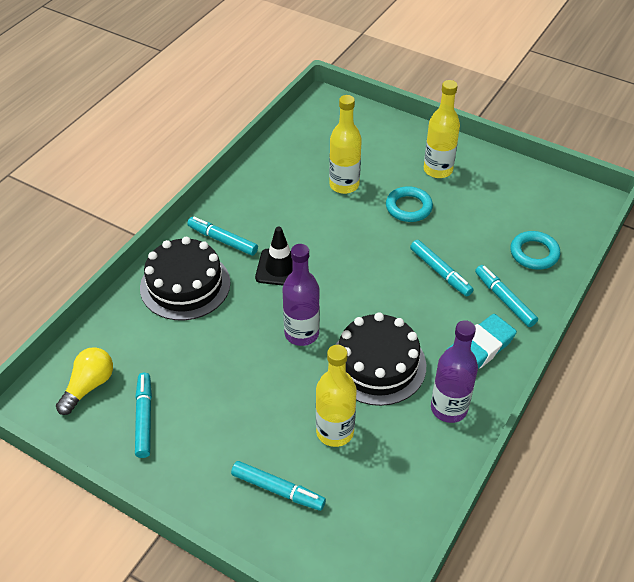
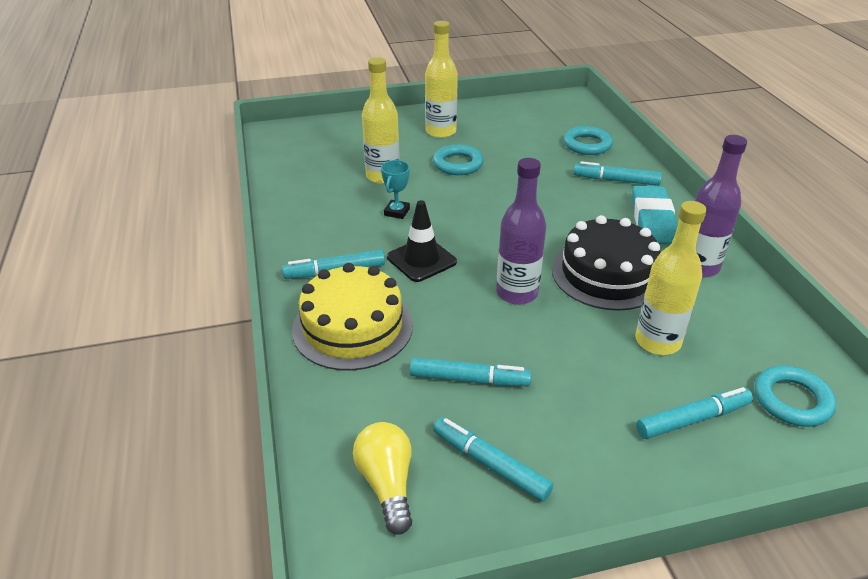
camera: 45 degrees left, 10 degrees down
black cake [140,237,230,320] -> yellow cake [292,263,413,371]
turquoise marker [410,240,473,296] -> turquoise marker moved to [410,357,531,386]
none -> turquoise trophy [381,160,410,219]
none -> turquoise ring [754,366,836,427]

